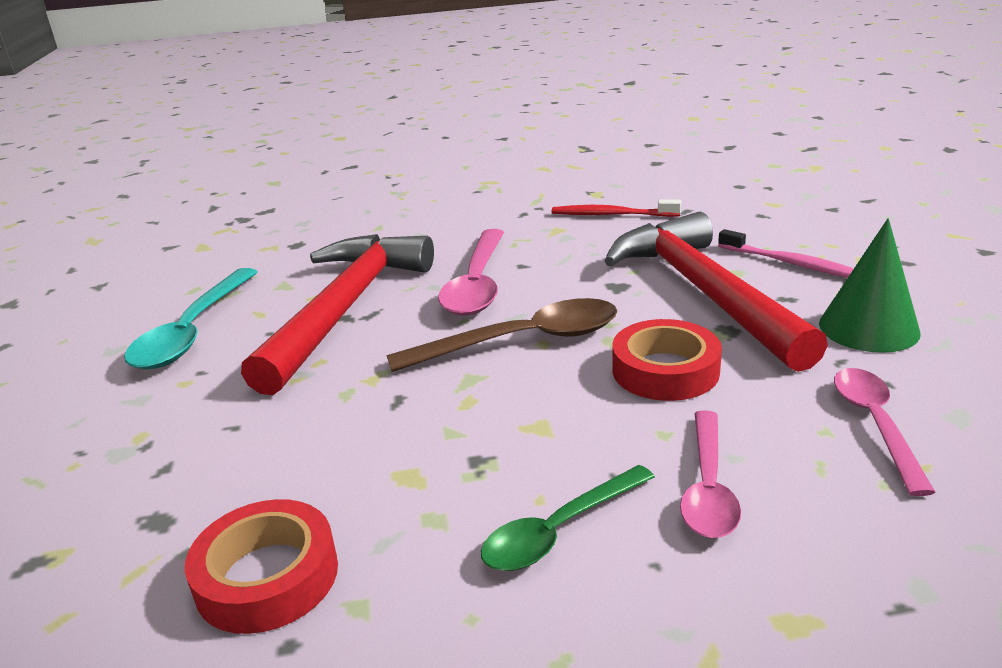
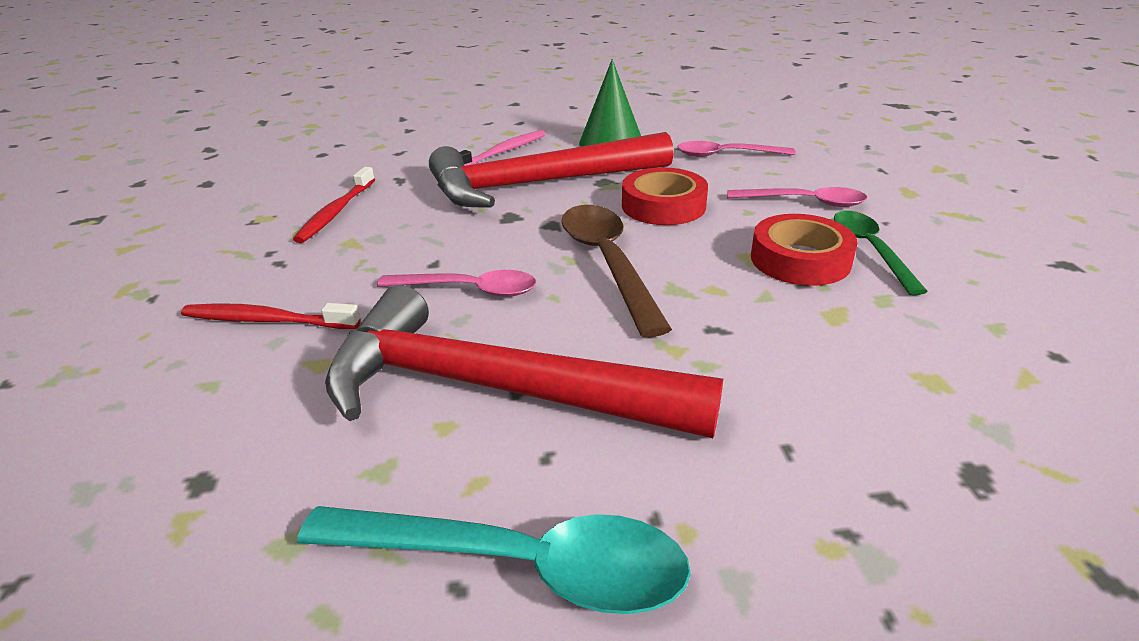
camera: 90 degrees left, 5 degrees up
red tape [185,499,338,634] -> red tape moved to [751,214,857,286]
pink spoon [438,229,504,316] -> pink spoon [377,270,536,297], size x0.66
green spoon [481,465,655,571] -> green spoon turned 150 degrees counterclockwise [834,211,928,295]
none -> red toothbrush [181,303,361,329]

